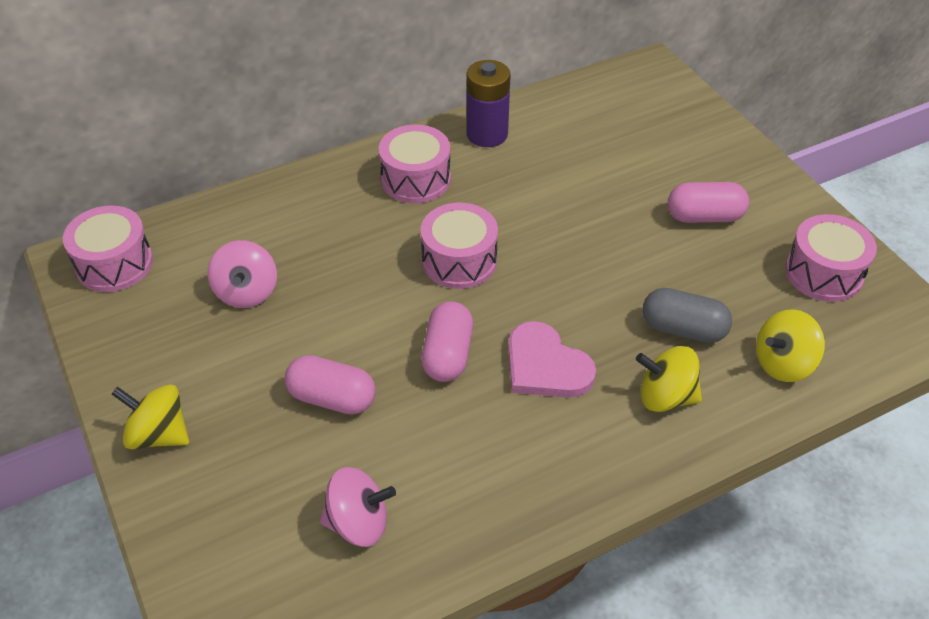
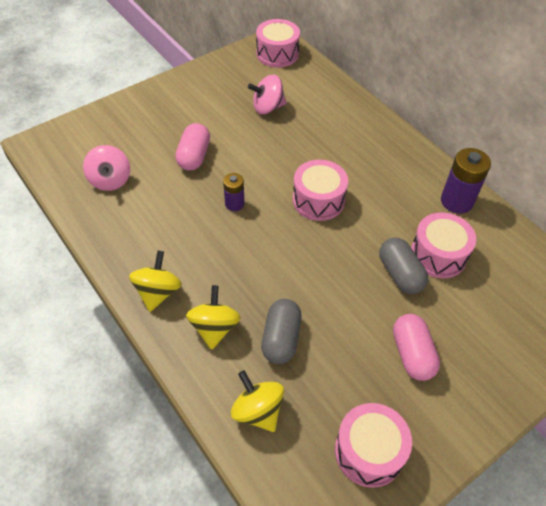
camera: 80 degrees right, 5 degrees up
yellow spinning top [112,384,189,450] -> yellow spinning top moved to [129,251,182,312]
pink drum [379,124,451,203] -> pink drum moved to [411,212,476,278]
pink capsule [421,301,473,382] -> purple battery [223,173,245,211]
pink heart [508,321,596,398] -> none
none -> grey capsule [379,238,428,294]

